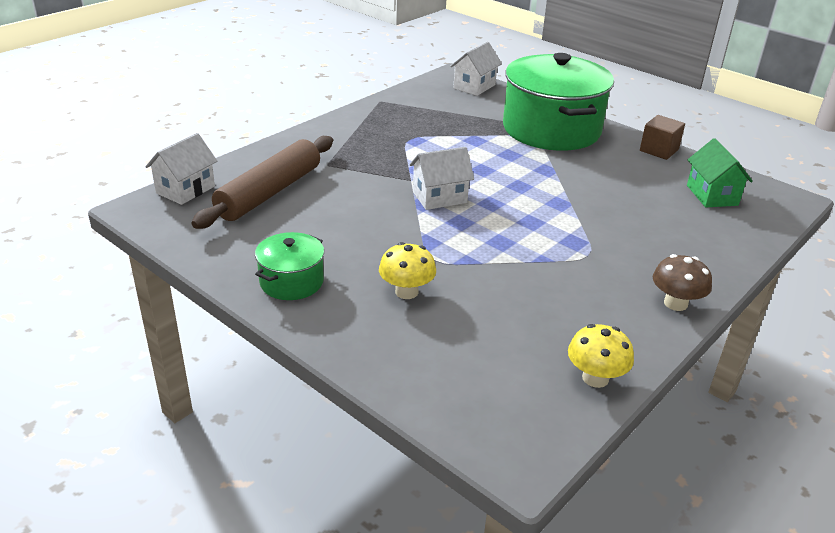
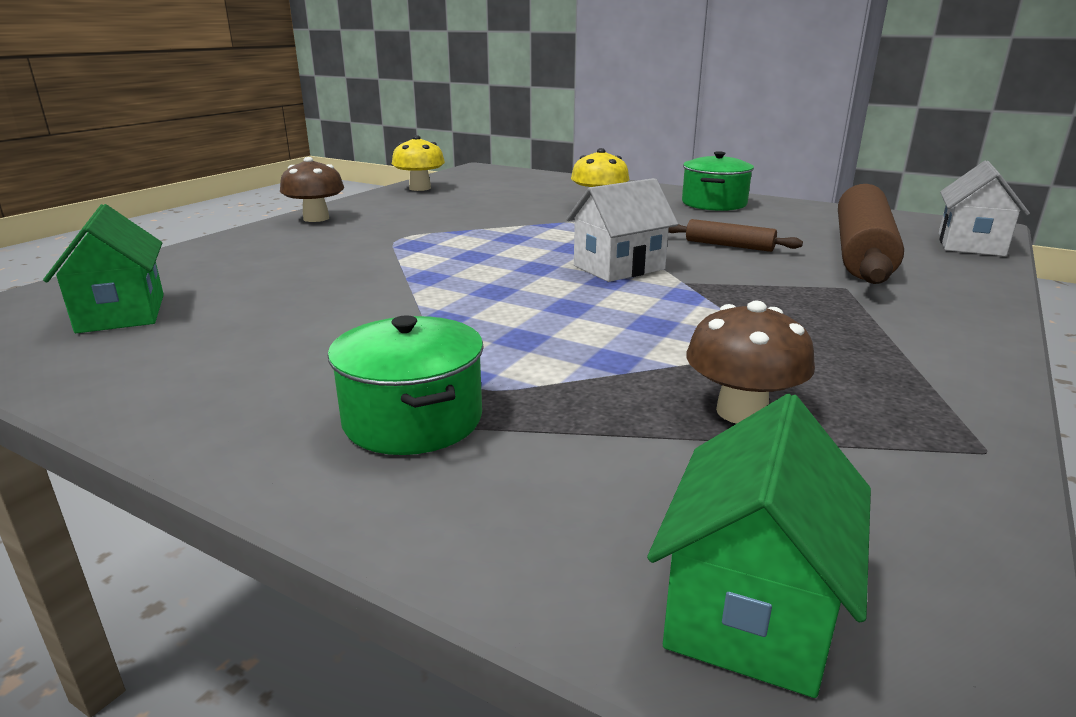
camera: 170 degrees right, 10 degrees down
white house [450,42,502,96] -> green house [647,394,871,698]
green pot [503,53,614,151] -> green pot [328,316,484,455], size x0.47
brown cube [640,115,685,160] -> none
none -> brown rolling pin [668,219,803,252]
none -> brown mushroom [686,300,815,424]

